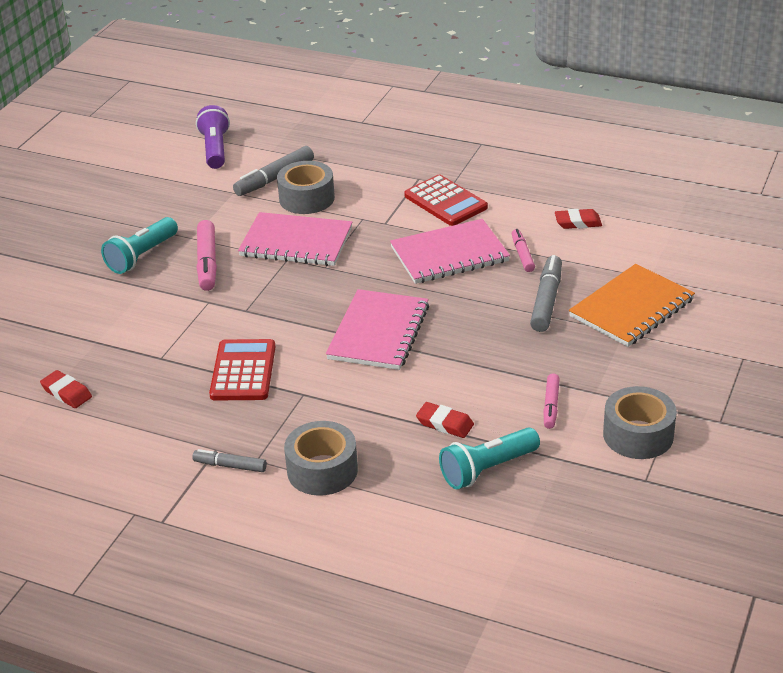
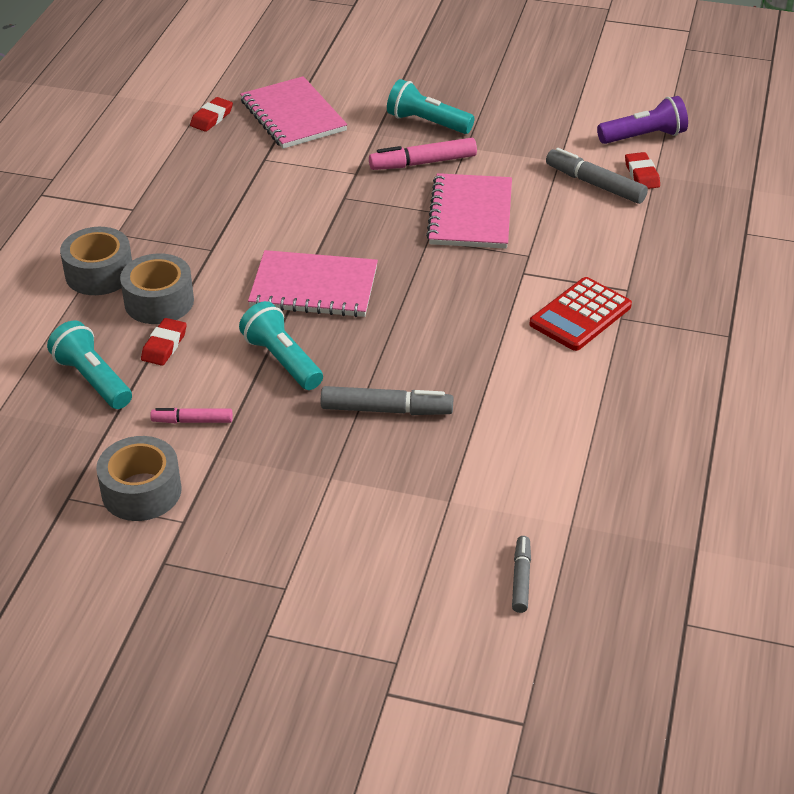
camera: 80 degrees right, 5 degrees up
grey marker [192,449,267,472] -> grey marker moved to [512,536,531,613]
red calculator [209,339,275,401] -> none
grey tape [277,161,335,214] -> grey tape moved to [120,253,194,324]
pink notebook [390,219,510,284] -> pink notebook moved to [240,76,347,149]
pink marker [512,229,535,272] -> none
red eraser [555,209,602,229] -> red eraser moved to [625,152,660,189]
orange notebook [569,264,695,347] -> none
none -> turquoise flashlight [239,301,323,390]

